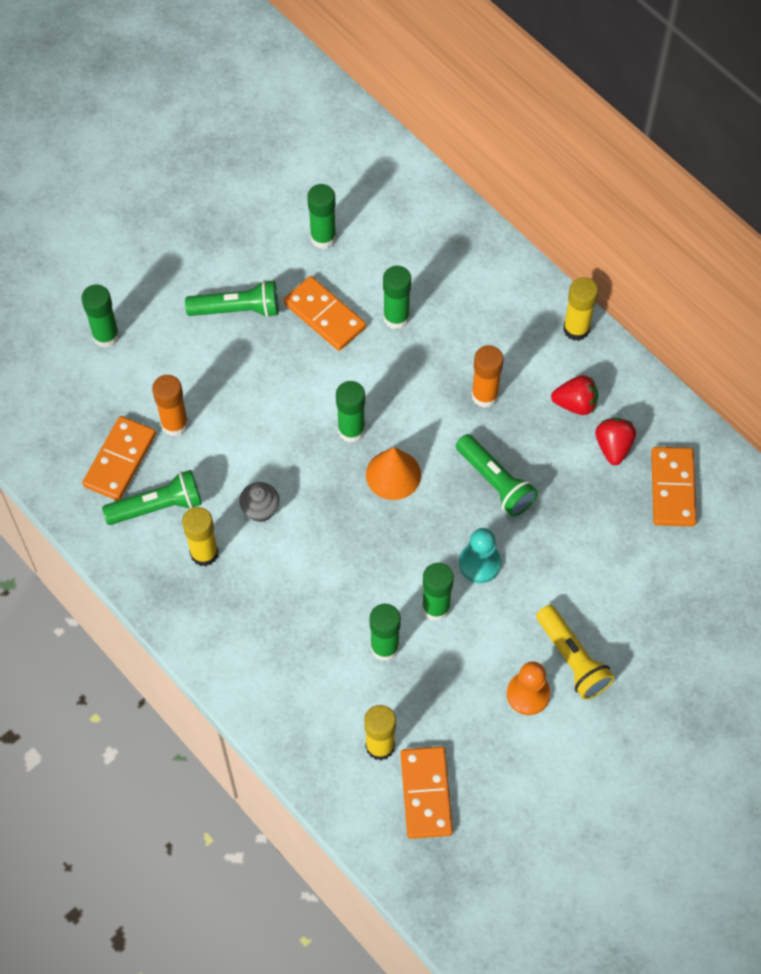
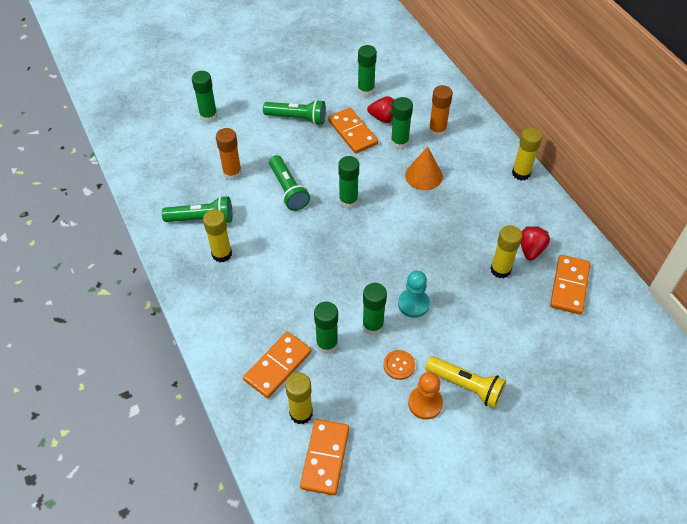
camera: 15 degrees right, 10 degrees down
orange domino [82,416,156,501] -> orange domino moved to [243,332,312,398]
grey cupcake [239,482,279,522] -> none
orange cone [366,447,421,500] -> orange cone moved to [405,147,443,190]
green flashlight [456,434,538,517] -> green flashlight moved to [269,155,310,211]
orange glue stick [471,345,504,408] -> orange glue stick moved to [429,85,453,138]
yellow flashlight [536,605,614,700] -> yellow flashlight turned 45 degrees counterclockwise [425,356,506,408]
red strawberry [551,375,598,415] -> red strawberry moved to [367,96,395,123]
none -> orange button [383,350,415,380]
none -> yellow glue stick [490,225,522,278]

